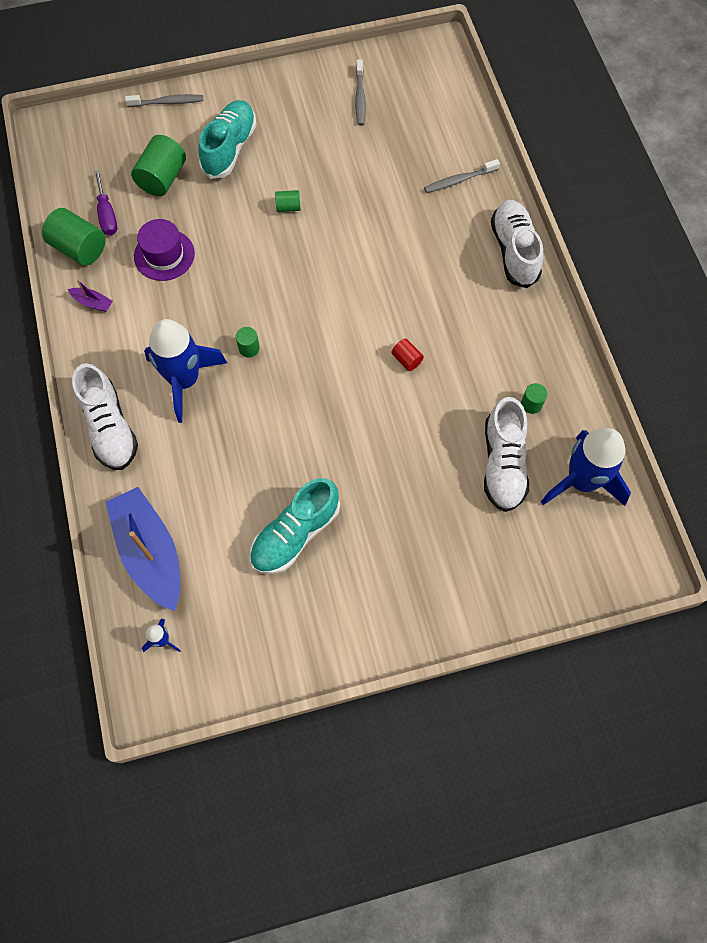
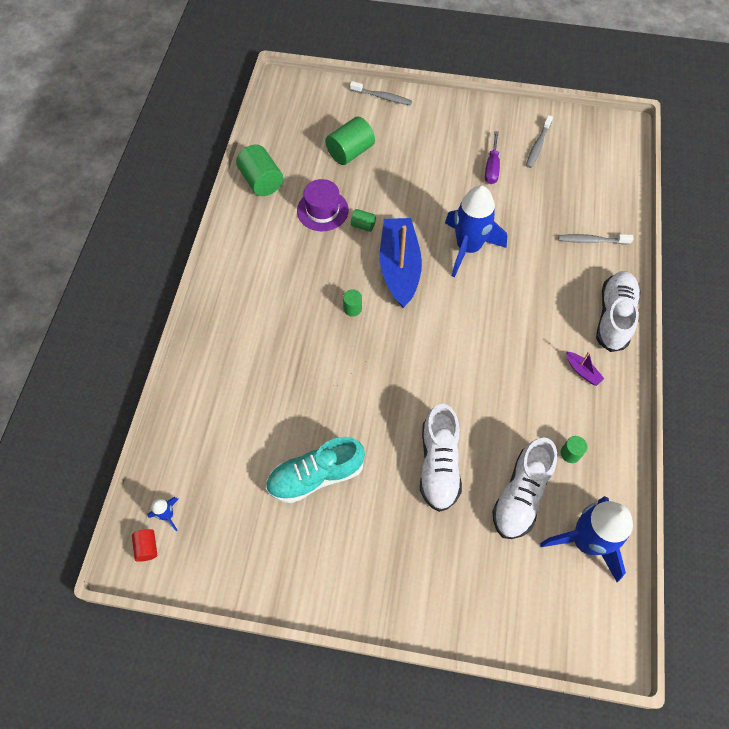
camera: 25 degrees right, 5 degrees down
purple boat [68,280,113,312] -> purple boat moved to [566,352,605,386]
white shoe [72,363,138,470] -> white shoe moved to [420,404,462,512]
purple screwdriver [94,170,118,236] -> purple screwdriver moved to [485,131,500,184]
blue boat [106,487,180,611] -> blue boat moved to [380,218,422,308]
blue rocket [144,319,227,423] -> blue rocket moved to [445,185,507,277]
turquoise shoe [198,100,256,179] -> none
green cylinder [275,190,301,212] -> green cylinder moved to [351,209,376,232]
red cylinder [391,339,424,371] -> red cylinder moved to [132,529,157,562]

